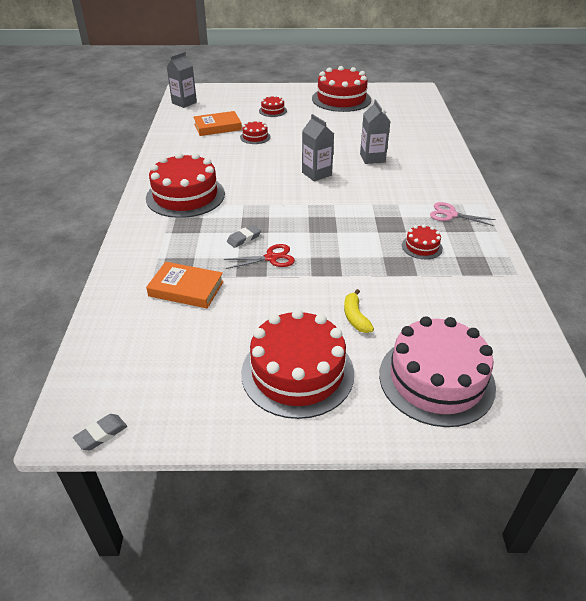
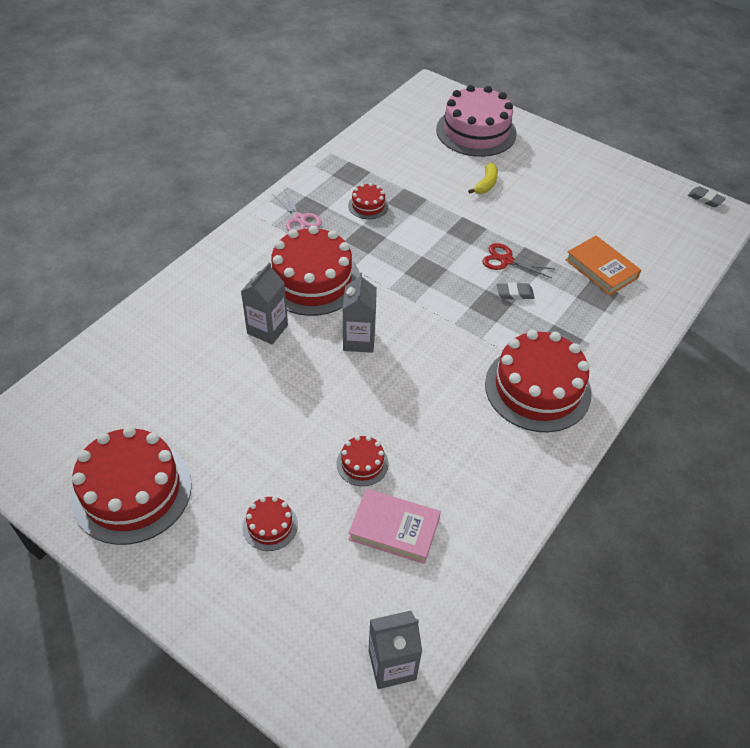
camera: 145 degrees left, 10 degrees up
grey eraser [73,414,127,450] -> grey eraser turned 45 degrees clockwise [688,186,726,207]
orange book [193,111,242,136] -> pink book [349,489,441,564]
red cake [241,309,354,419] -> red cake moved to [271,225,360,316]

